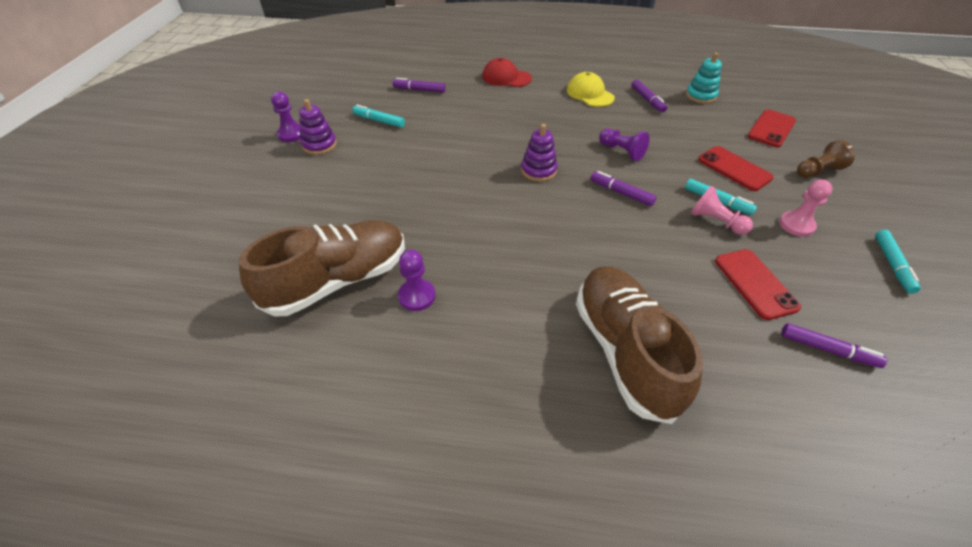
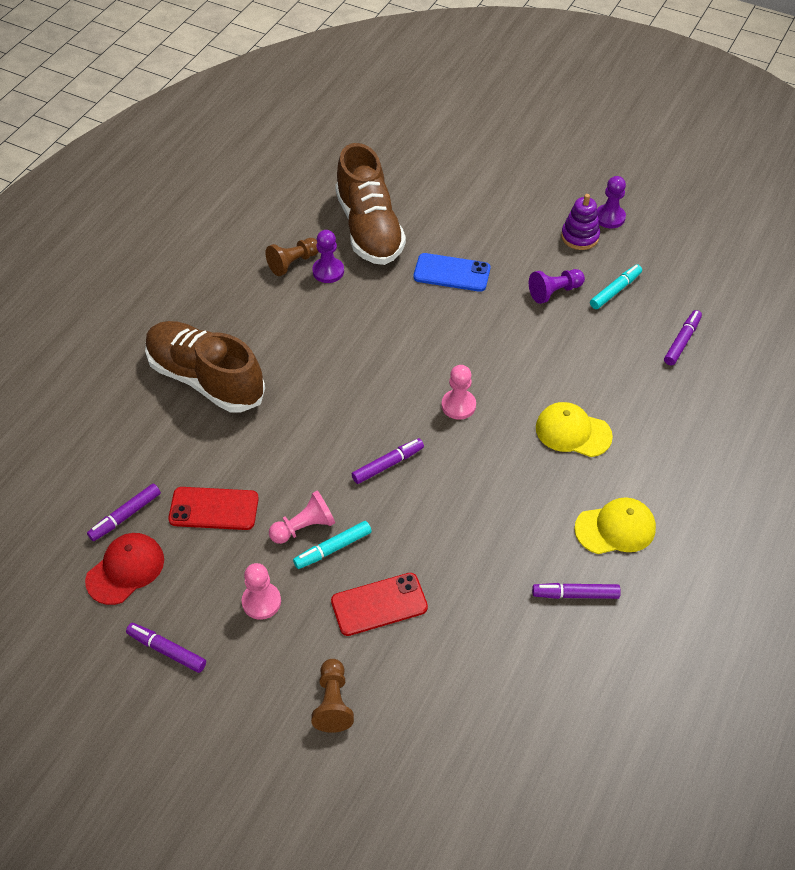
camera: 110 degrees right, 5 degrees up
red cap [482,58,532,87] -> red cap moved to [85,533,164,605]
purple stacking toy [521,124,557,182] -> pink pawn [441,365,476,420]
brown shoe [576,267,703,424] -> brown shoe turned 150 degrees counterclockwise [145,321,265,413]
purple pawn [599,129,650,161] -> purple pawn moved to [529,269,585,304]
turquoise stacking toy [686,52,722,104] -> none
red phone [748,110,796,147] -> none
turquoise marker [875,230,921,294] -> purple marker [126,623,206,673]
none -> brown pawn [265,238,318,276]
none -> blue phone [414,253,490,292]
none -> yellow cap [536,402,613,457]

